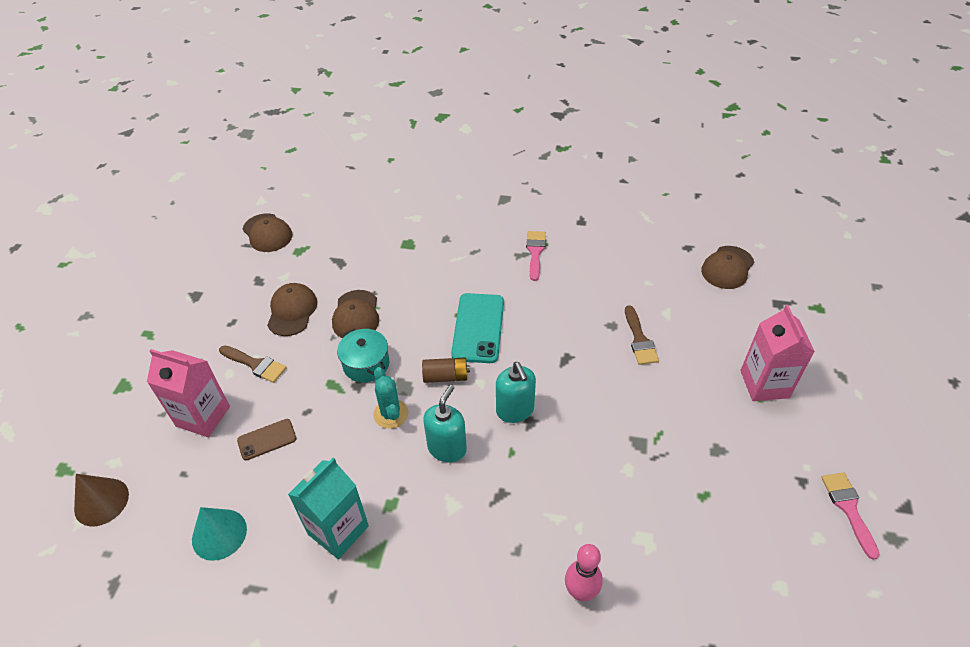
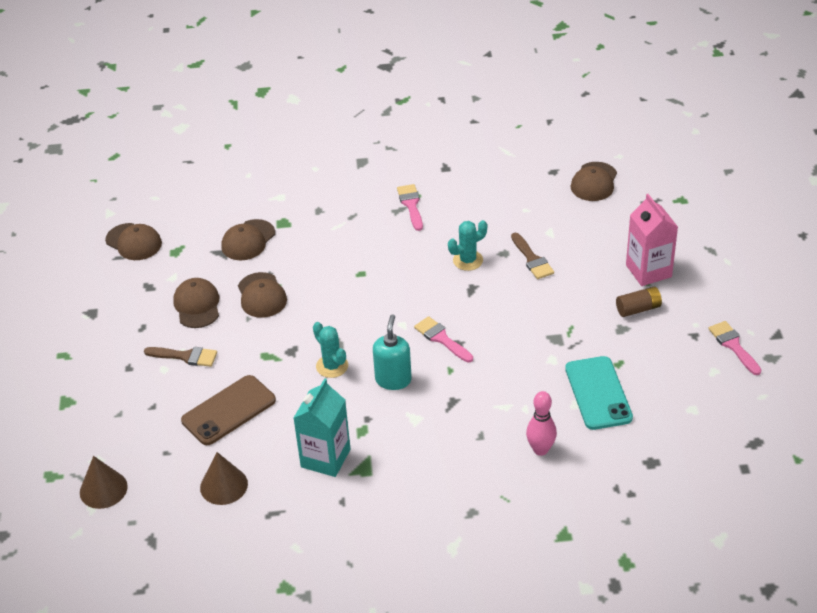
camera: 15 degrees left, 5 degrees down
pink carton [147,349,230,437] -> none
turquoise cone [192,507,247,561] -> brown cone [200,452,248,505]
brown phone [237,419,297,460] -> brown phone [181,375,276,445], size x1.77
turquoise pot [337,329,389,383] -> none
brown battery [422,357,470,383] -> brown battery moved to [616,286,662,317]
turquoise phone [451,293,504,363] -> turquoise phone moved to [565,356,633,430]
turquoise soap dispenser [496,362,536,423] -> pink brush [414,316,473,363]
none -> brown cap [222,219,275,260]
none -> turquoise cactus [448,220,487,271]

